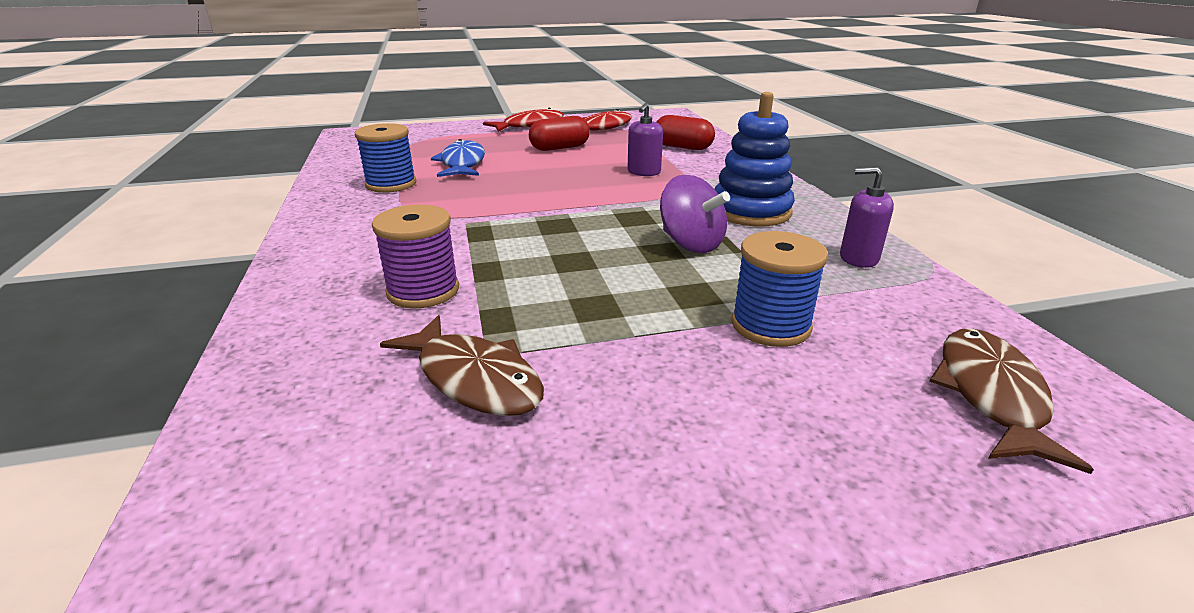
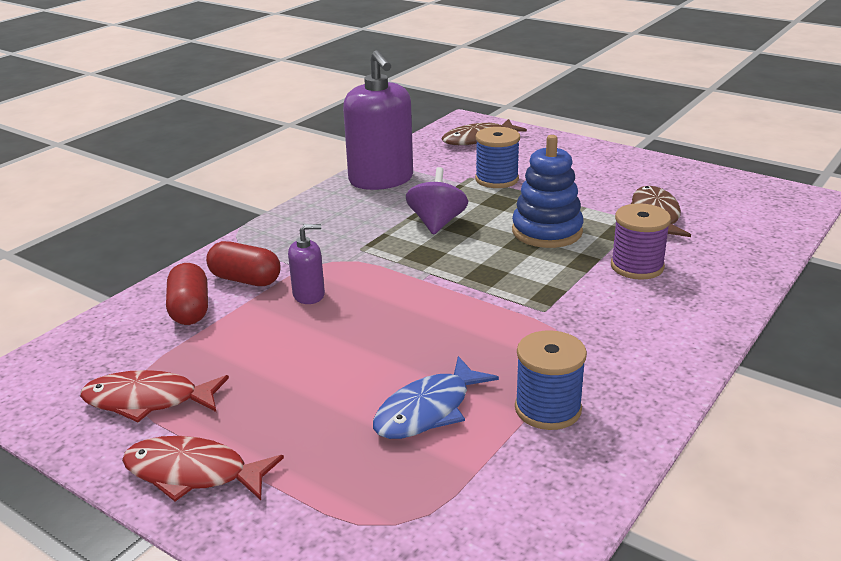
camera: 130 degrees left, 0 degrees up
red capsule [529,116,590,151] -> red capsule moved to [206,241,281,286]
blue stacking toy [715,92,795,226] -> blue stacking toy moved to [512,135,584,248]
purple soap dispenser [840,167,894,268] -> purple soap dispenser [343,50,413,190], size x2.11

